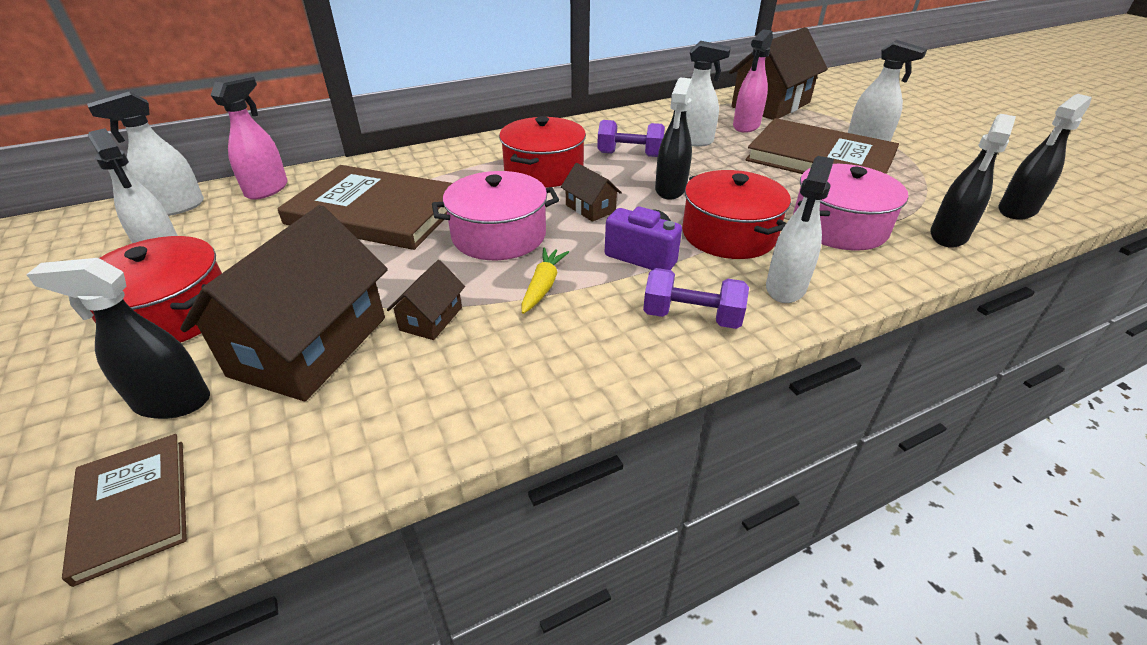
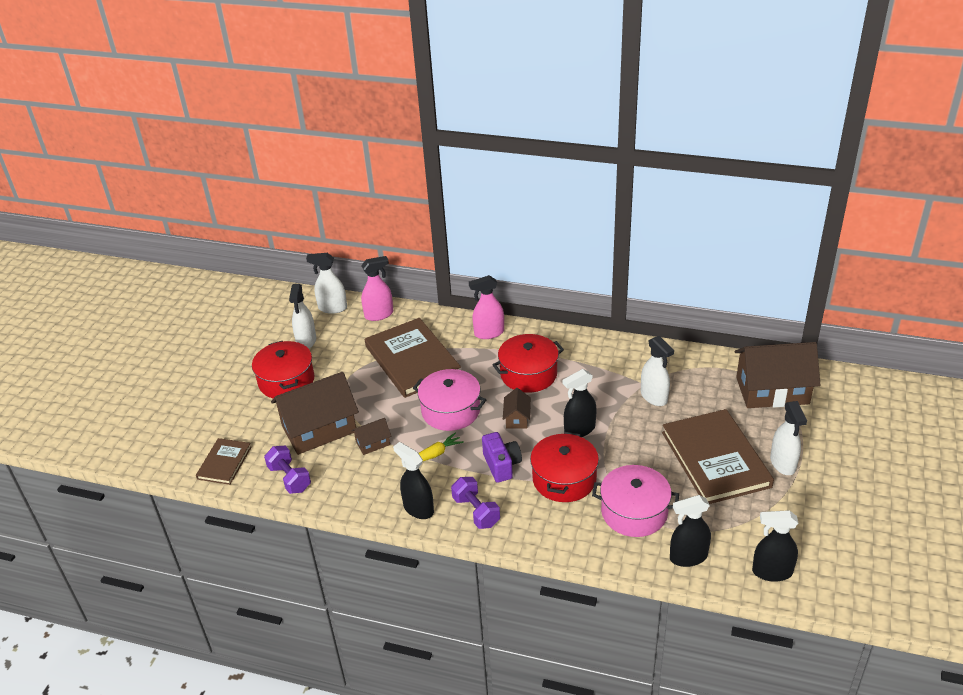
camera: 45 degrees right, 0 degrees up
black spray bottle [26,258,210,419] -> black spray bottle moved to [393,442,434,519]
purple dumbbell [597,120,665,157] -> purple dumbbell moved to [264,446,311,494]
pink spray bottle [733,29,773,133] -> pink spray bottle moved to [469,275,504,339]
white spray bottle [766,156,834,303] -> none

